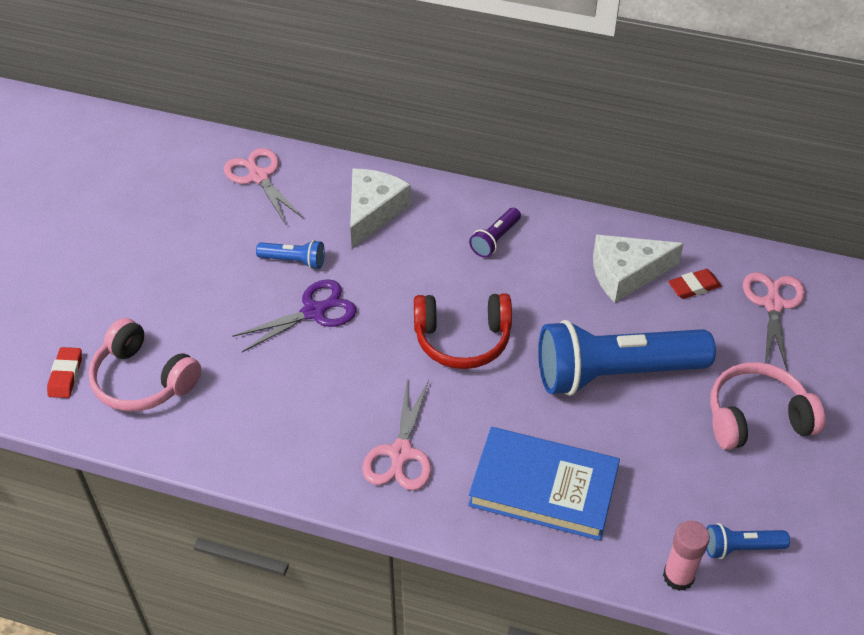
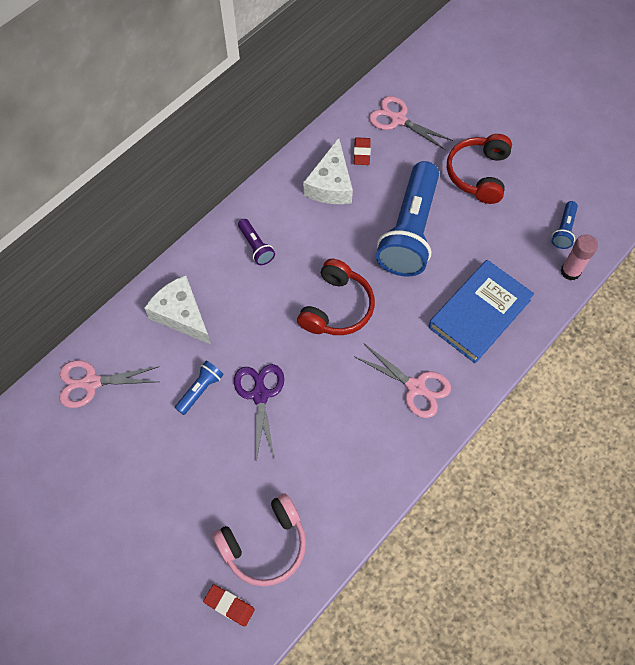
camera: 65 degrees left, 15 degrees up
pink headphones [710,362,825,450] -> red headphones [447,134,512,204]

